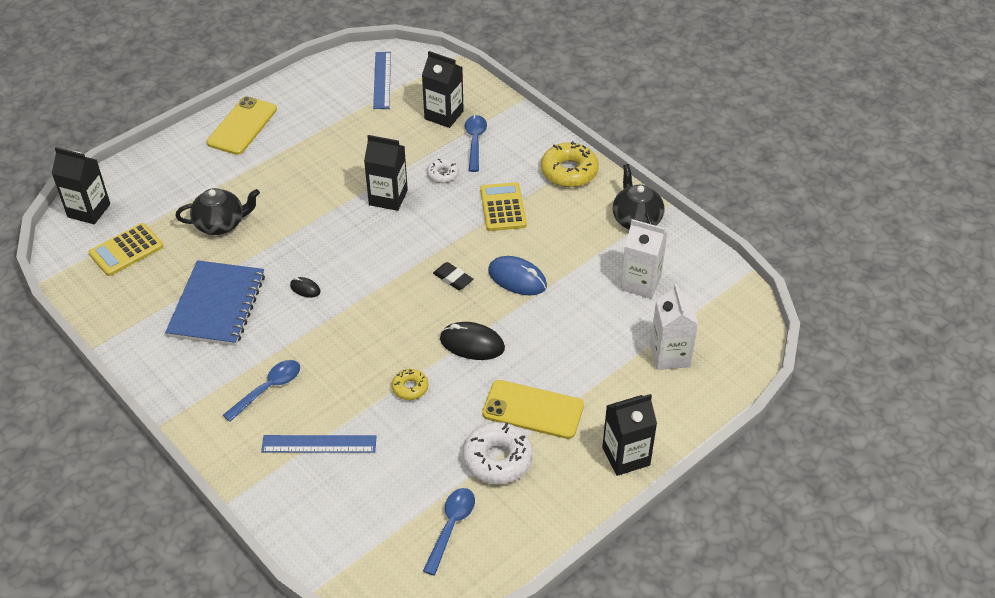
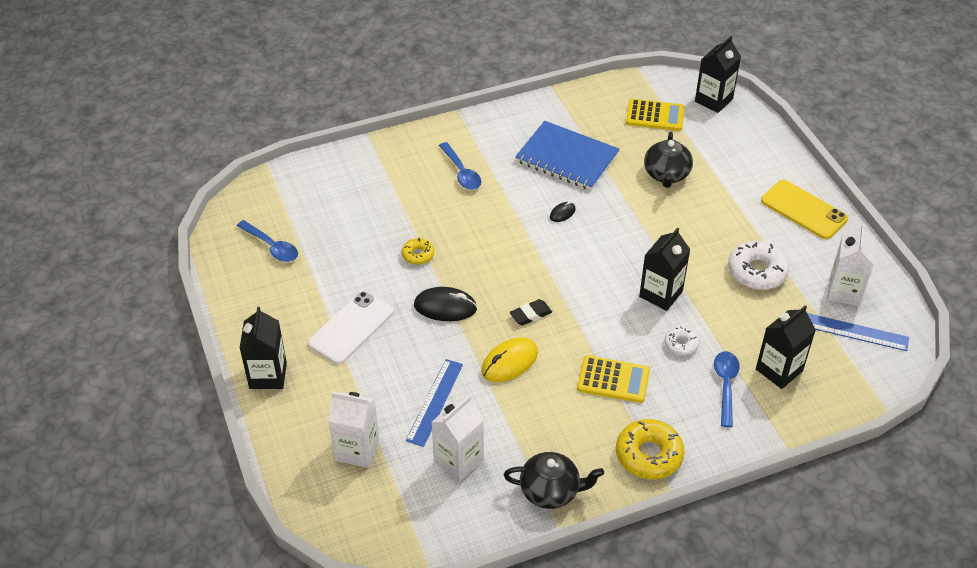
camera: 110 degrees right, 0 degrees up
yellow calculator [89,223,163,276] -> yellow calculator turned 120 degrees clockwise [626,99,685,131]
blue ruler [261,435,377,453] -> blue ruler moved to [406,359,463,447]
black mouse [440,322,505,360] -> black mouse turned 60 degrees clockwise [414,287,477,321]
white donut [463,422,533,484] -> white donut moved to [728,241,789,290]
blue spoon [465,115,487,172] -> blue spoon turned 105 degrees counterclockwise [714,351,740,427]
yellow phone [482,380,584,439] -> white phone [308,291,394,364]
blue mouse [488,256,547,295] -> yellow mouse [481,337,538,382]
none -> white carton [827,223,876,306]

